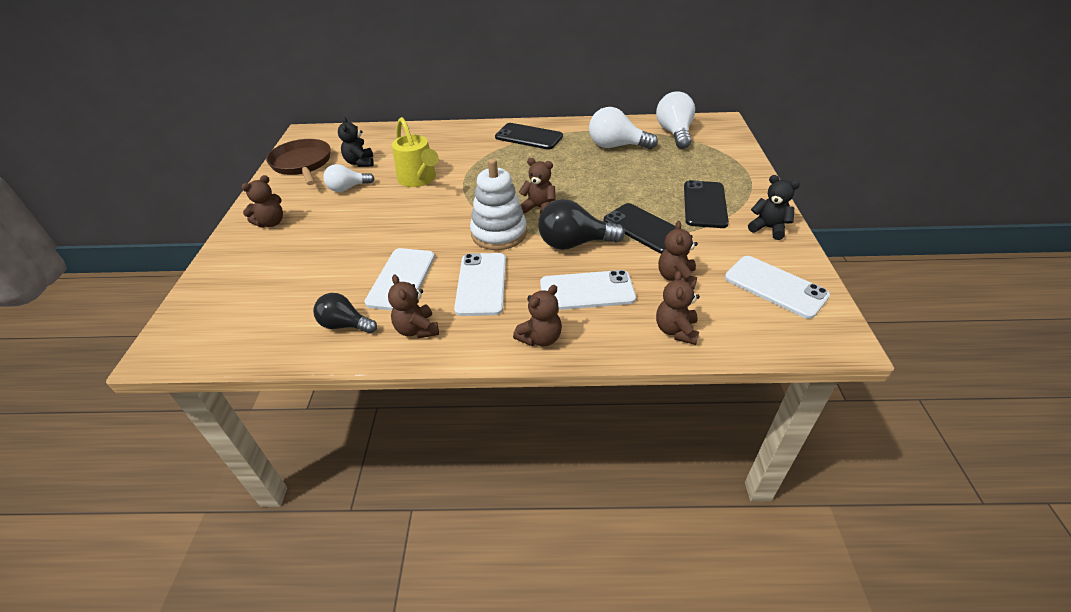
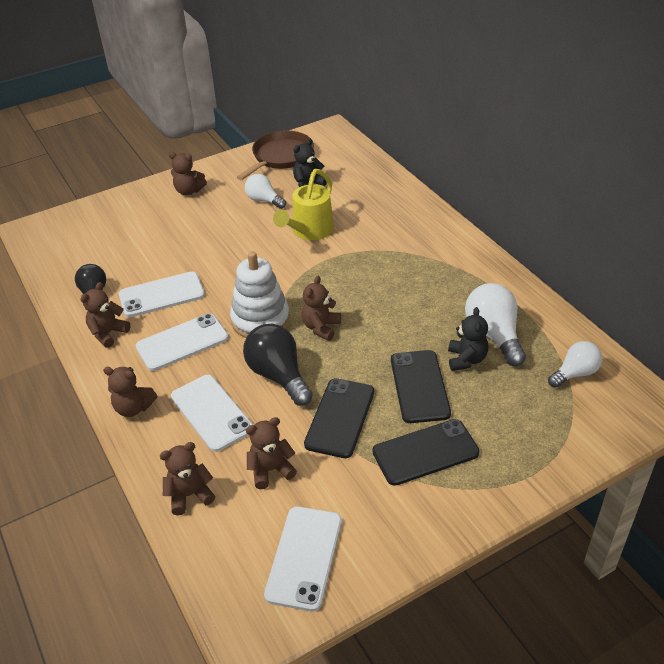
camera: 60 degrees right, 0 degrees up
black phone [495,123,563,150] -> black phone moved to [391,350,451,423]
brown teddy bear [519,158,556,214] -> brown teddy bear turned 150 degrees counterclockwise [302,276,341,341]
white light bulb [656,91,695,149] -> white light bulb [548,341,602,388], size x0.64
black teddy bear [748,175,800,240] -> black teddy bear moved to [448,307,488,371]

